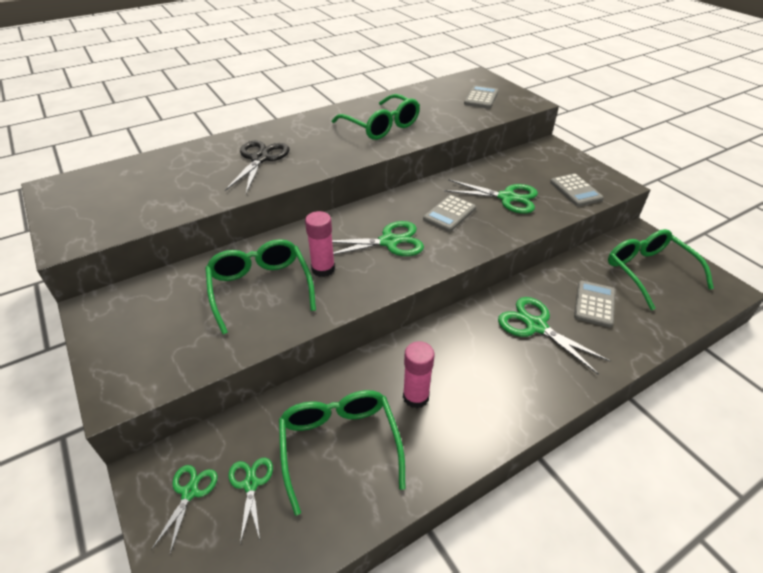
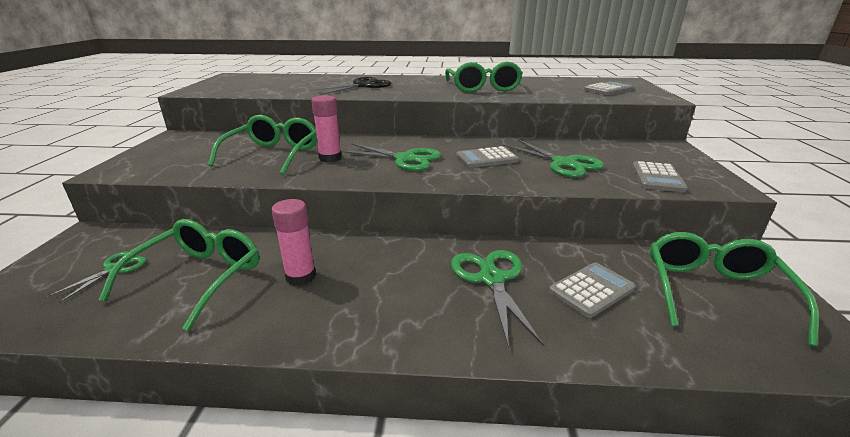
camera: 35 degrees right, 15 degrees down
green scissors [151,465,218,553] -> none

